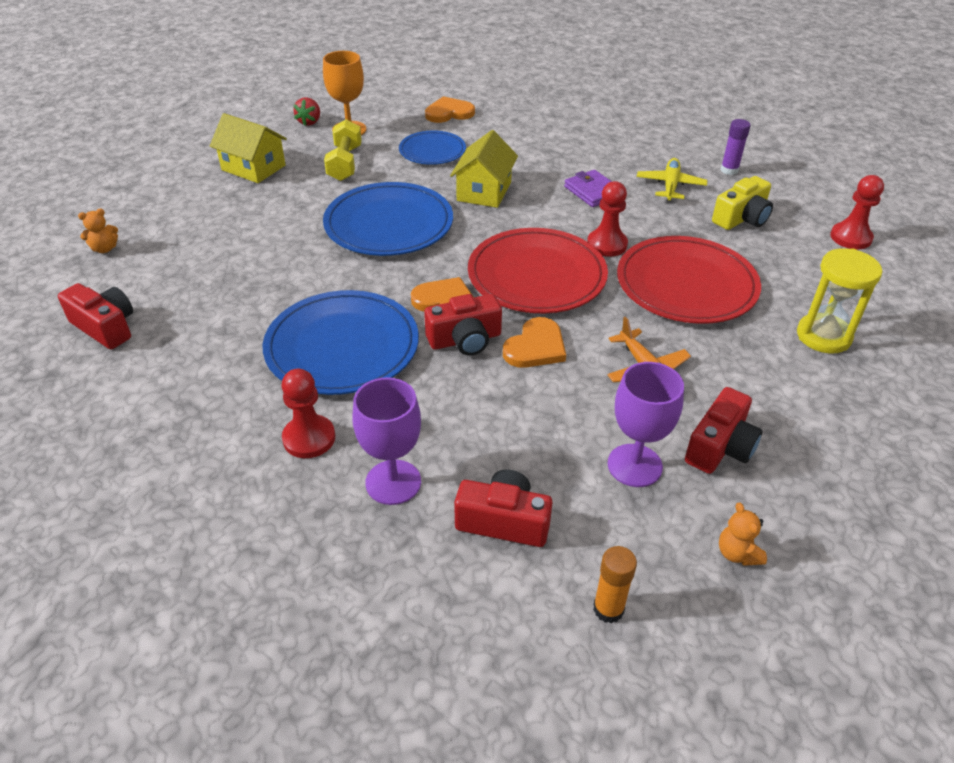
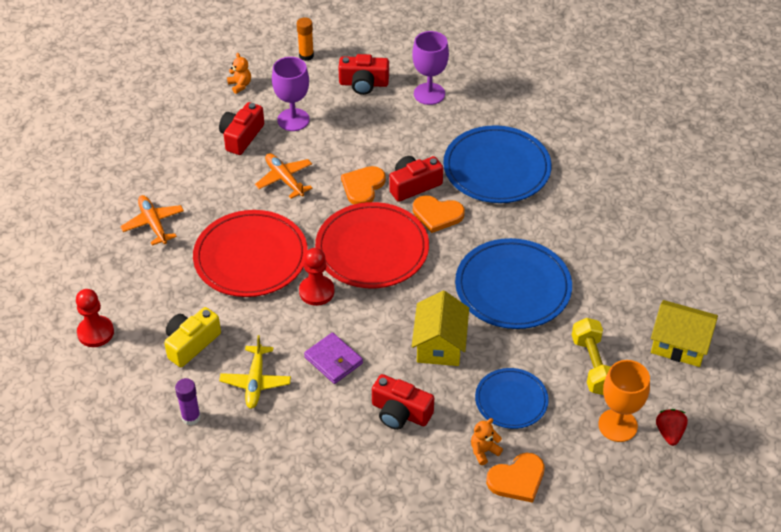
camera: 170 degrees right, 5 degrees up
red camera [58,283,133,349] -> red camera moved to [372,374,434,430]
orange teddy bear [78,209,118,253] -> orange teddy bear moved to [471,418,503,465]
red pawn [282,369,335,458] -> none
yellow hourglass [797,248,882,353] -> orange plane [120,195,184,246]

